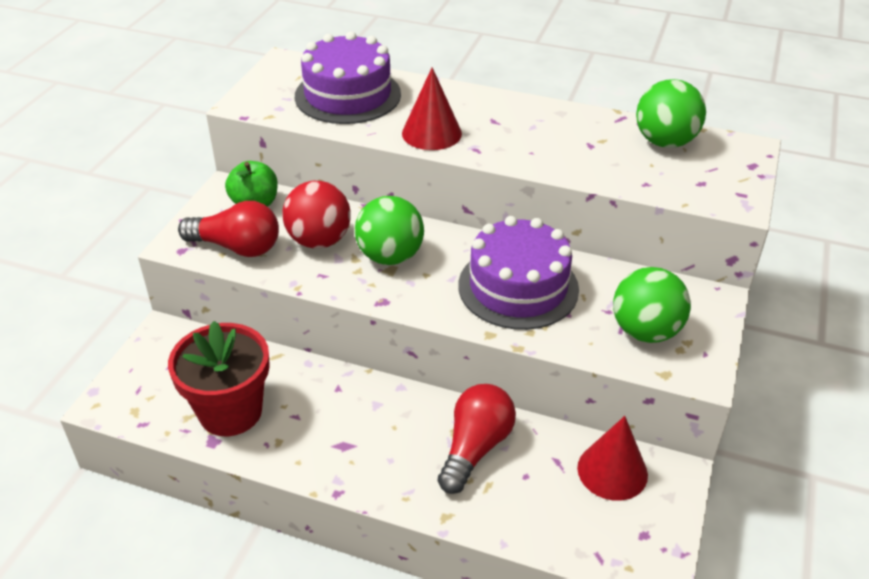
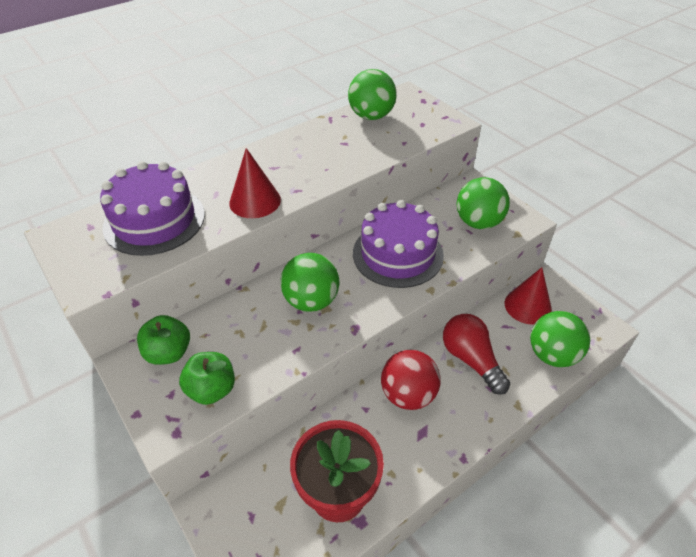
camera: 55 degrees left, 5 degrees up
red light bulb [178,201,279,257] -> green apple [179,352,235,405]
red ball [282,181,351,248] -> red ball moved to [381,350,441,410]
none -> green ball [530,311,590,367]

